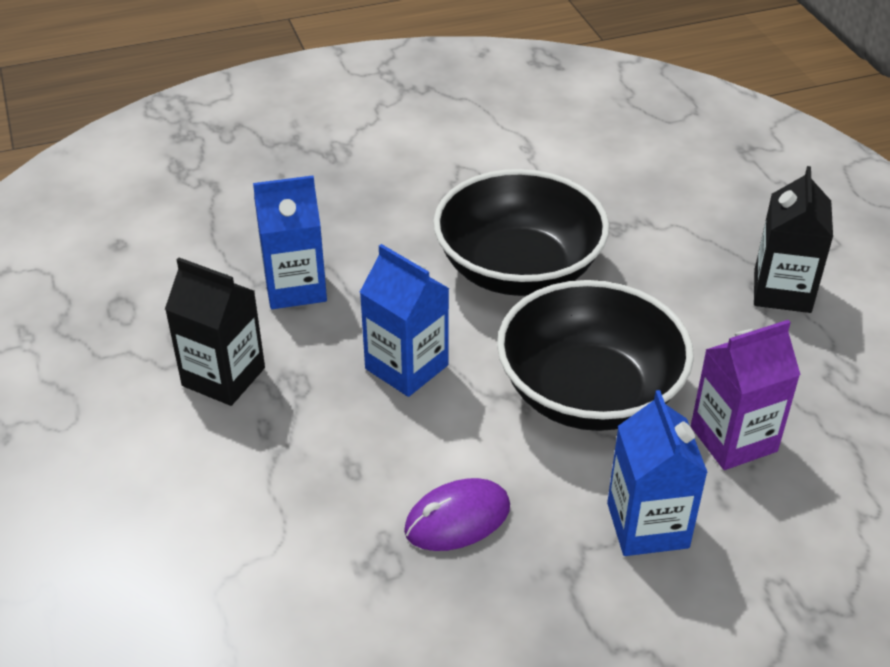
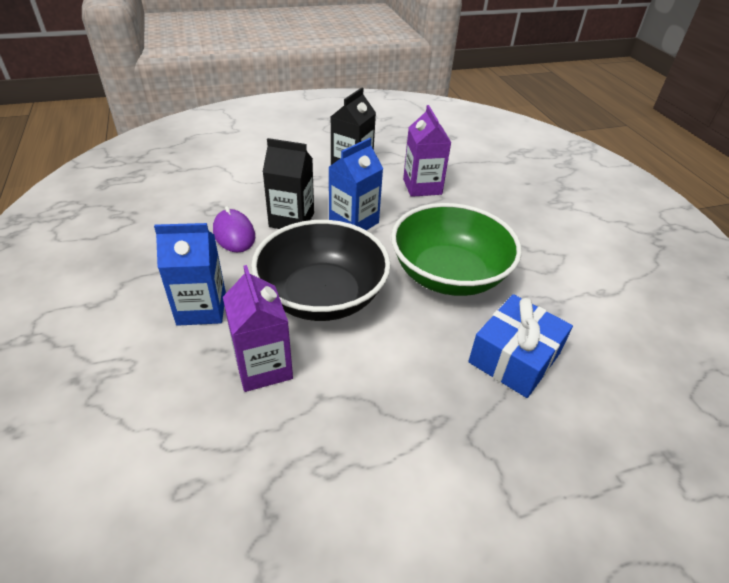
camera: 90 degrees right, 0 degrees up
blue carton [253,176,327,309] -> purple carton [403,105,451,197]
black bowl [433,169,609,296] -> green bowl [391,203,522,296]
black carton [754,166,833,313] -> black carton moved to [263,138,314,229]
none -> blue gift [468,294,573,398]

